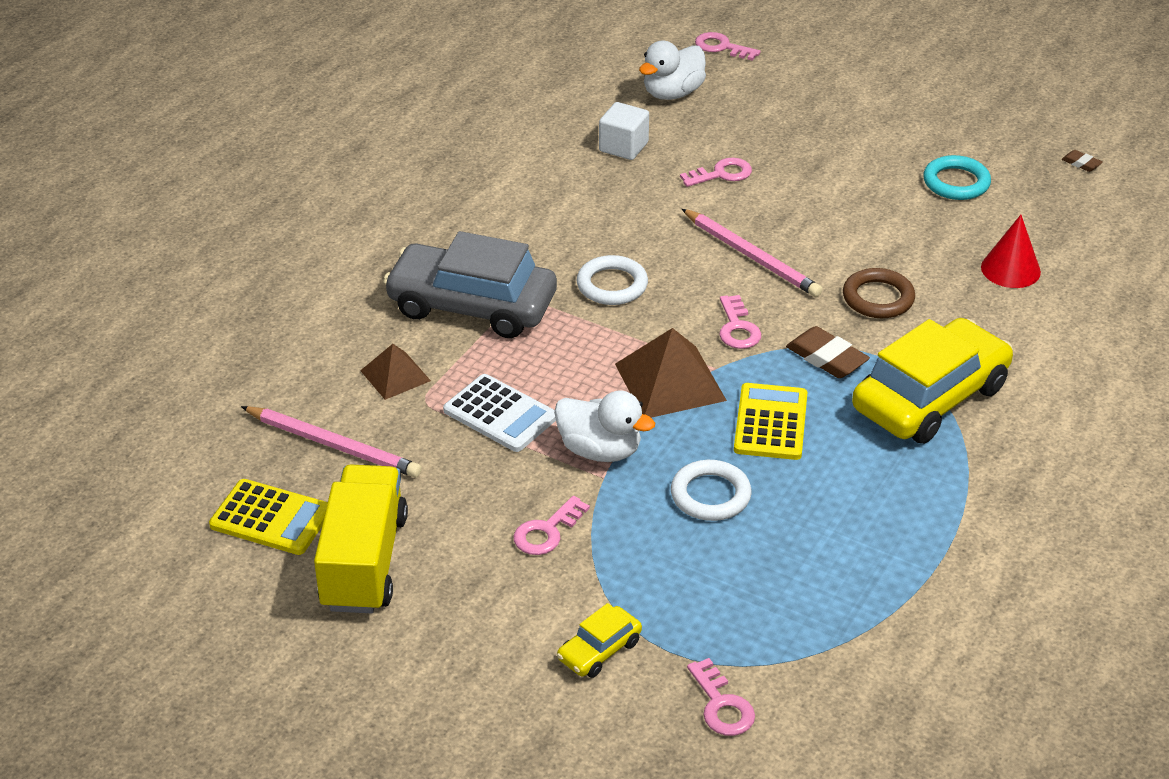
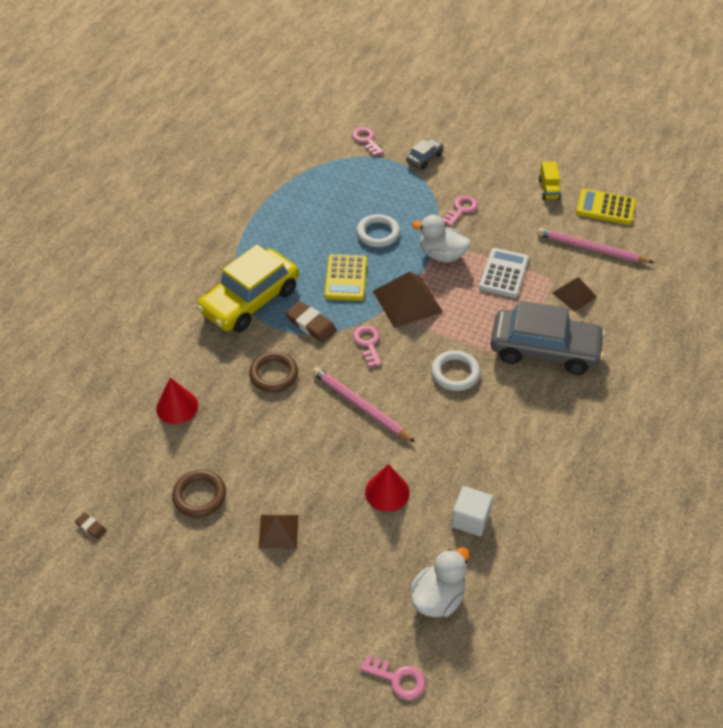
camera: 175 degrees right, 10 degrees up
yellow truck [314,465,408,613] -> yellow truck [539,161,561,200], size x0.49
white calculator [443,374,556,452] -> white calculator turned 75 degrees clockwise [479,248,529,298]
yellow car [557,603,642,678] -> grey car [406,138,444,169]
pink key [680,158,752,187] -> red cone [365,464,410,512]
turquoise ring [923,155,991,200] -> brown ring [172,470,226,518]
none -> brown pyramid [258,515,299,549]

